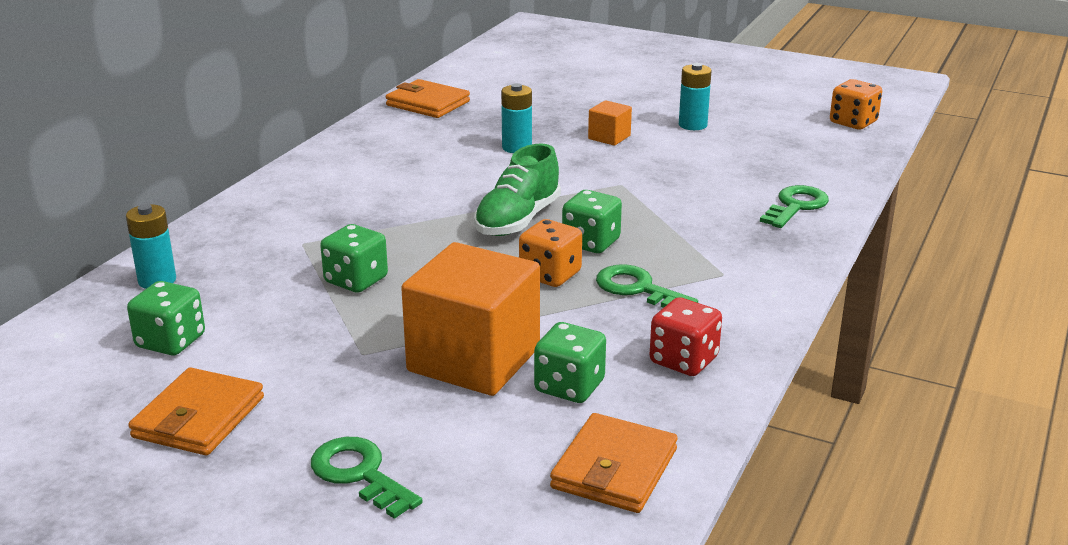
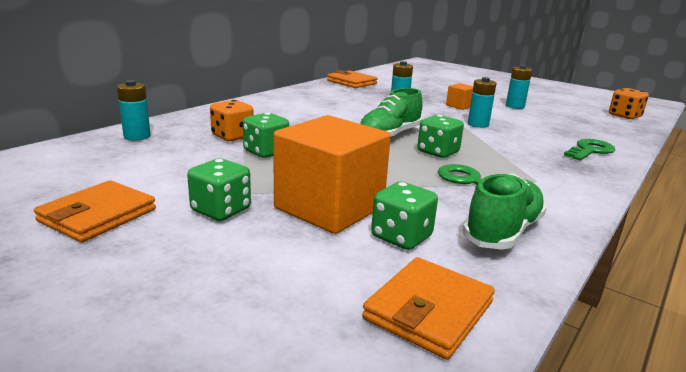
camera: 10 degrees right, 5 degrees down
green dice [127,281,205,356] -> green dice moved to [187,159,251,221]
green key [311,437,423,519] -> none
orange dice [519,219,582,287] -> orange dice moved to [210,100,254,141]
red dice [649,297,722,376] -> green shoe [463,174,547,250]
none -> turquoise battery [468,77,496,128]

